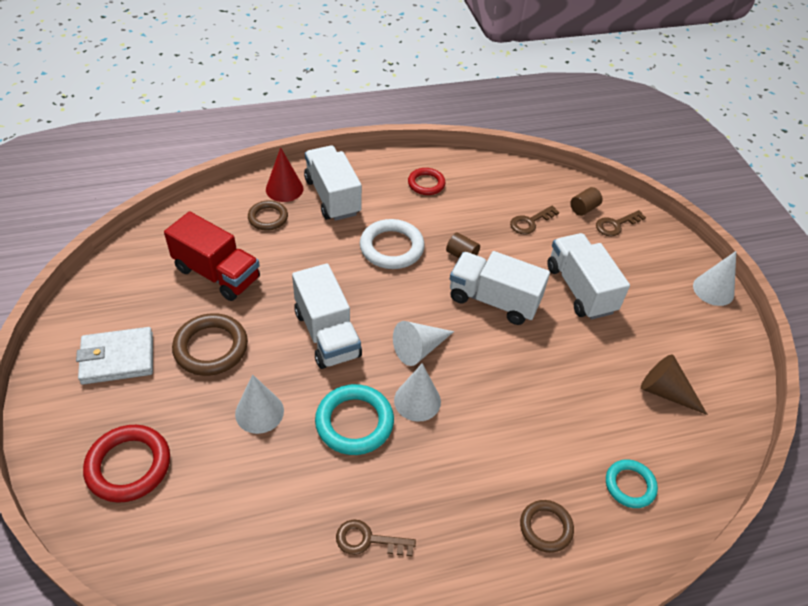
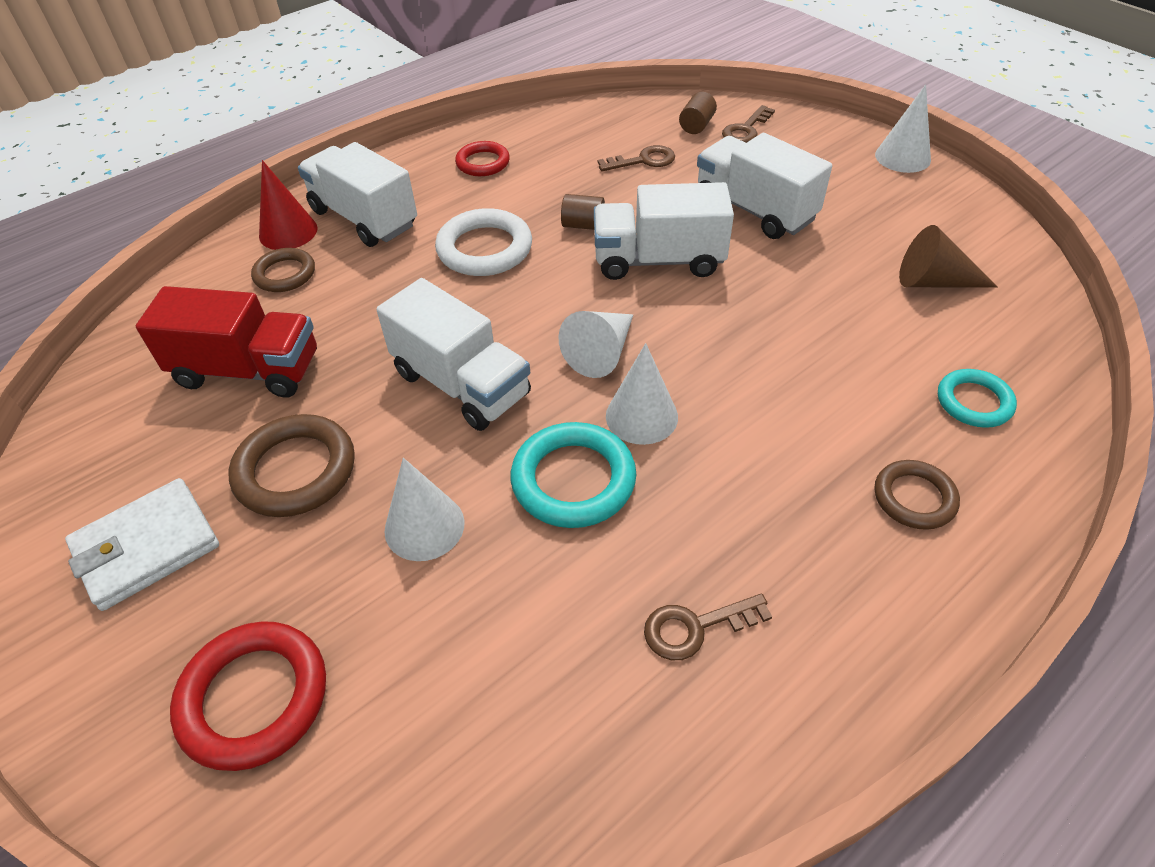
camera: 20 degrees left, 0 degrees up
brown key [510,206,559,235] -> brown key turned 135 degrees counterclockwise [598,145,675,171]

